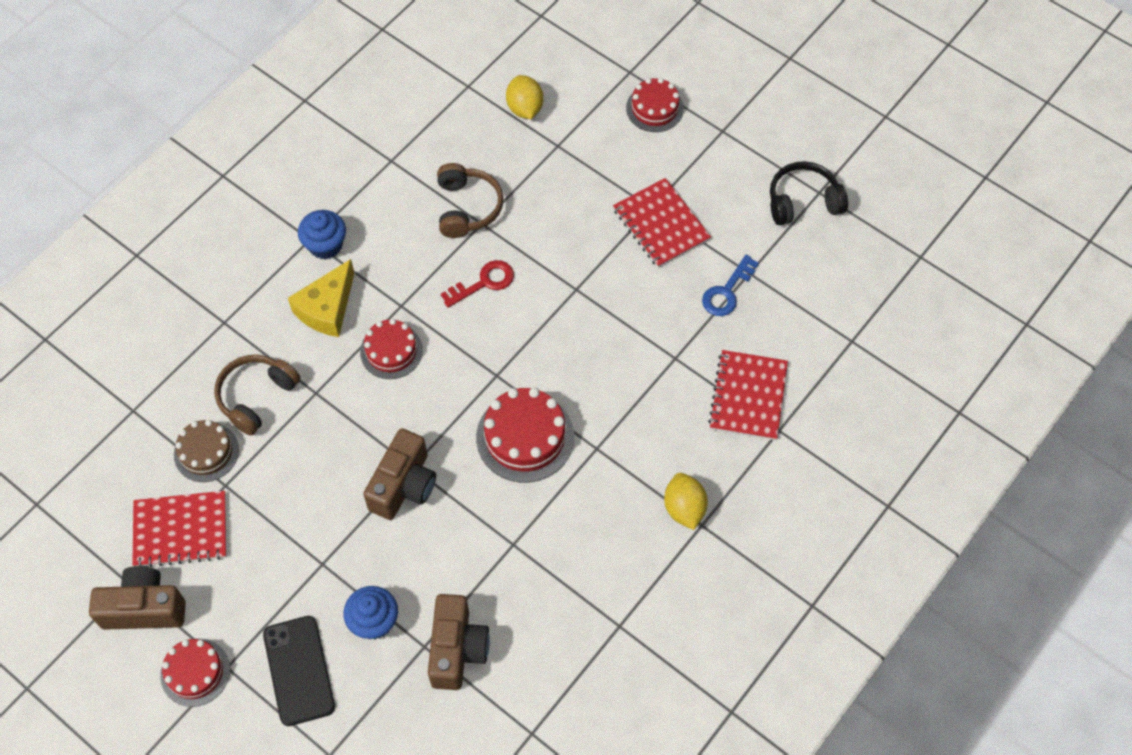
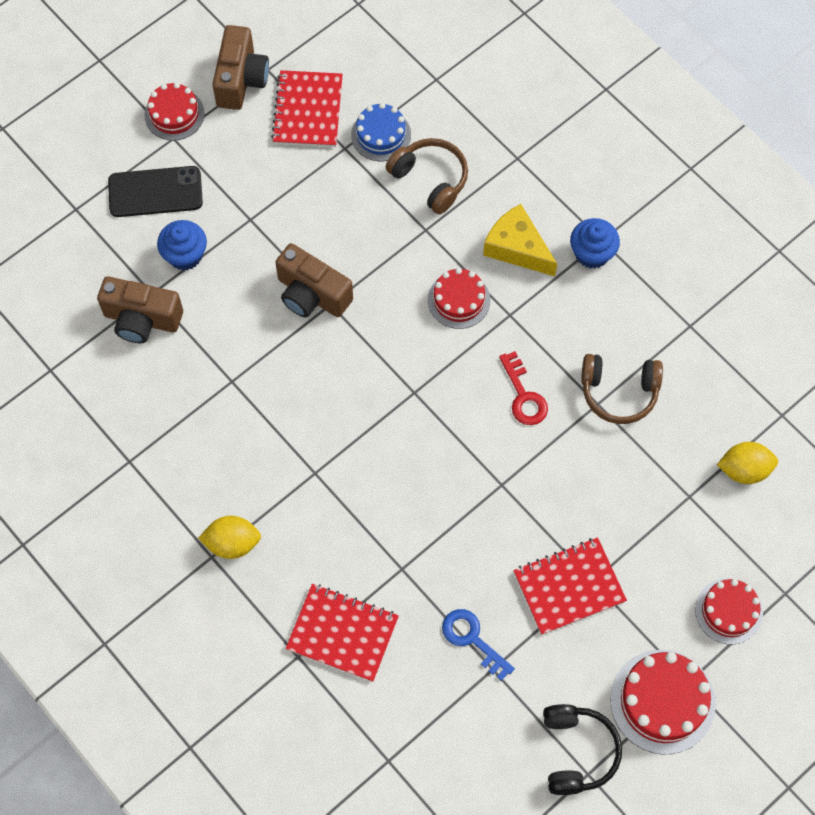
camera: 100 degrees right, 5 degrees up
brown cake [174,420,239,482] -> blue cake [351,103,411,161]
red cake [476,388,574,483] -> red cake moved to [610,650,716,754]

